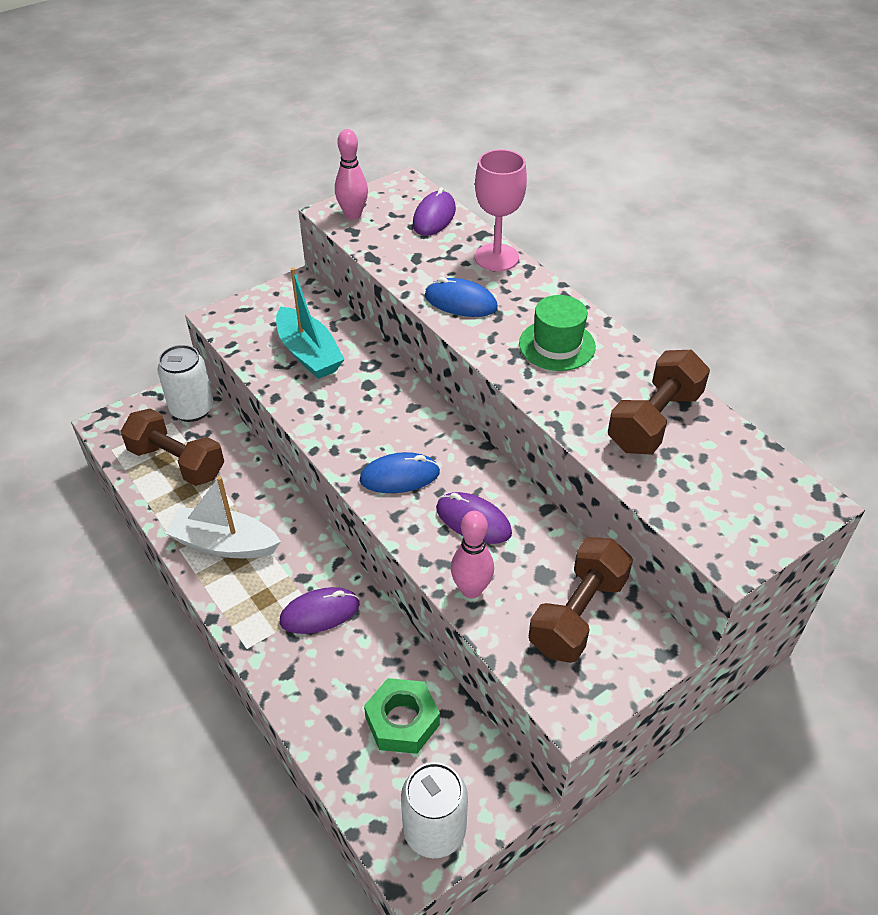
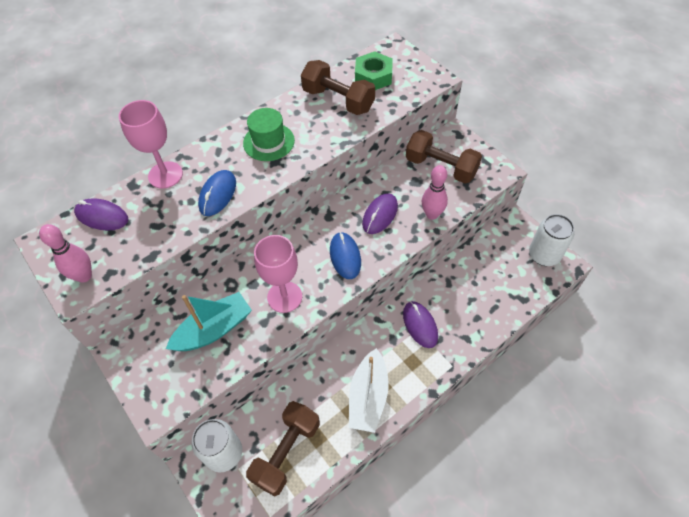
camera: 90 degrees left, 10 degrees up
green nut [364,678,440,754] -> green nut moved to [355,51,393,90]
none -> pink goblet [254,235,302,313]

